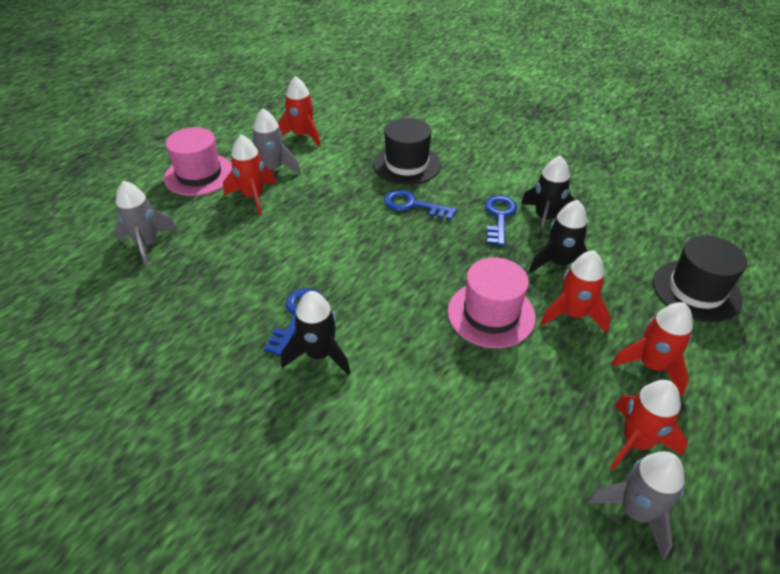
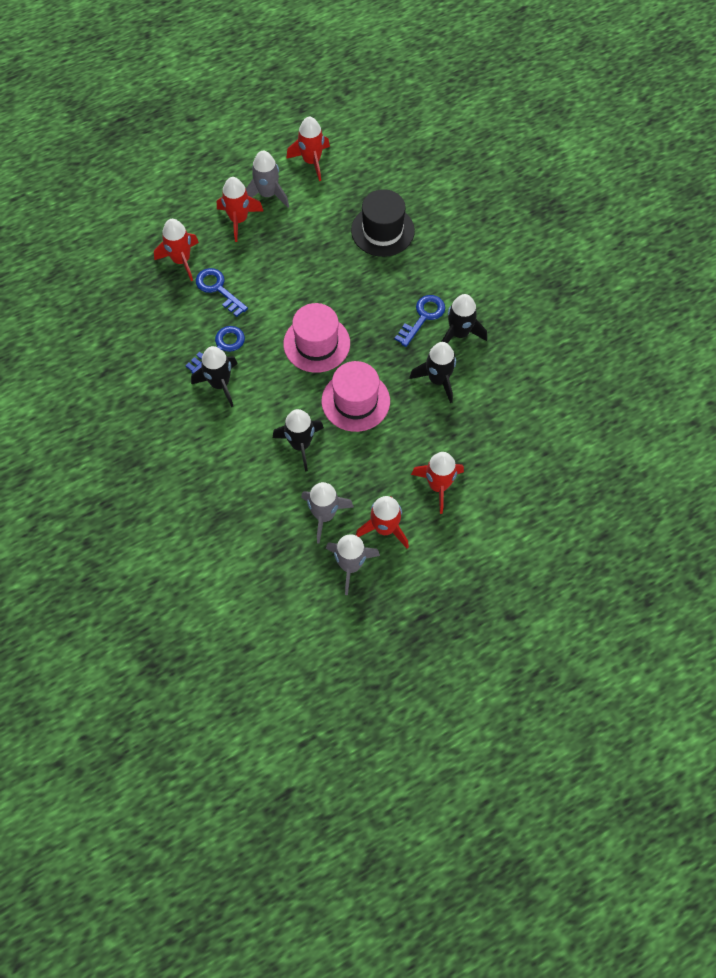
camera: 25 degrees right, 20 degrees up
grey rocket [115,181,178,267] -> grey rocket moved to [301,482,354,544]
pink hat [164,127,232,196] -> pink hat moved to [283,303,350,373]
blue key [384,190,457,220] -> blue key moved to [196,268,248,317]
red rocket [540,250,611,333] -> red rocket moved to [154,219,199,281]
black hat [653,235,747,322] -> none
none -> black rocket [273,409,324,471]

